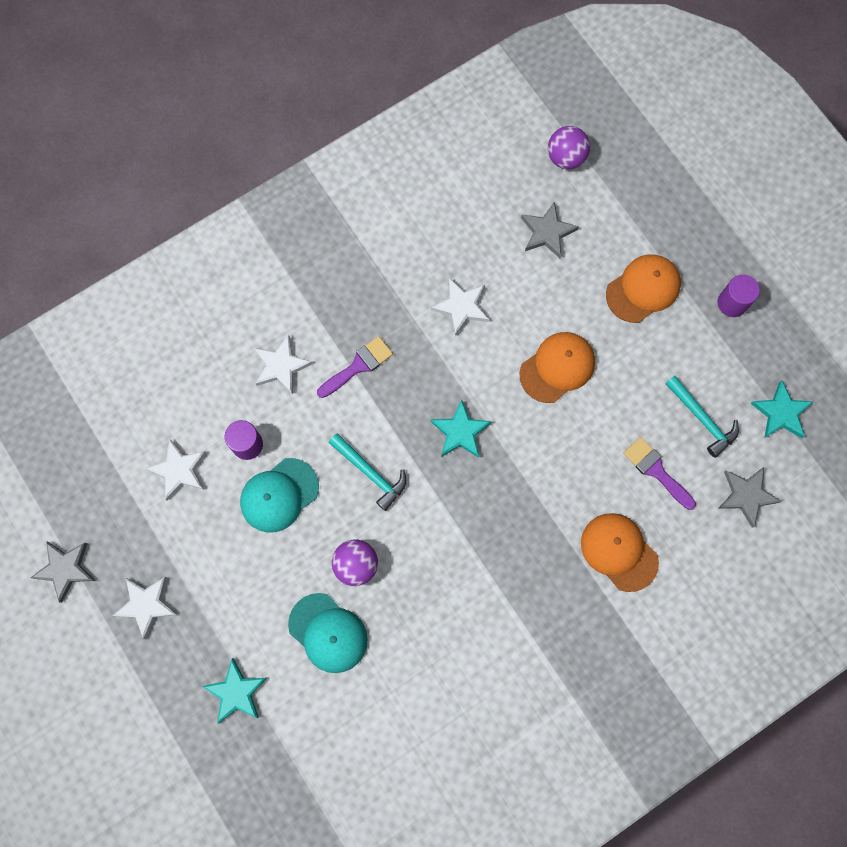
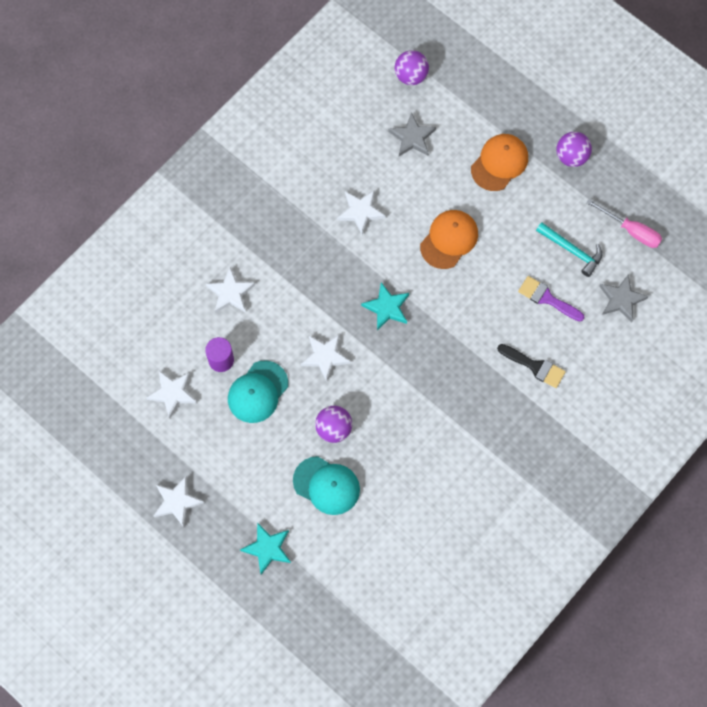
camera: 15 degrees left, 5 degrees down
grey star [30,541,95,603] -> none
purple brush [317,336,393,398] -> none
turquoise hammer [329,433,406,511] -> white star [301,334,351,382]
orange cap [581,513,659,592] -> black brush [497,344,566,388]
purple cylinder [718,275,760,317] -> purple ball [556,132,592,167]
turquoise star [750,381,813,438] -> pink screwdriver [586,199,662,248]

